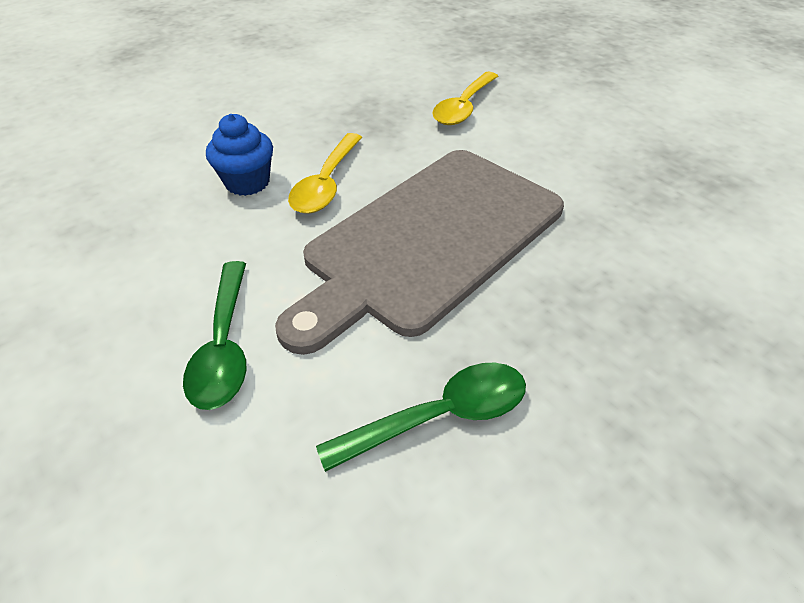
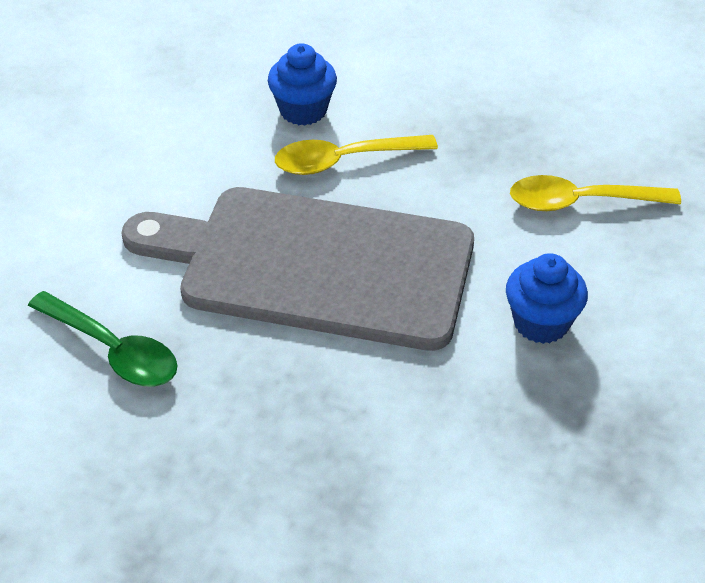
camera: 60 degrees right, 0 degrees up
green spoon [183,261,247,410] -> none
none -> blue cupcake [506,253,588,344]

